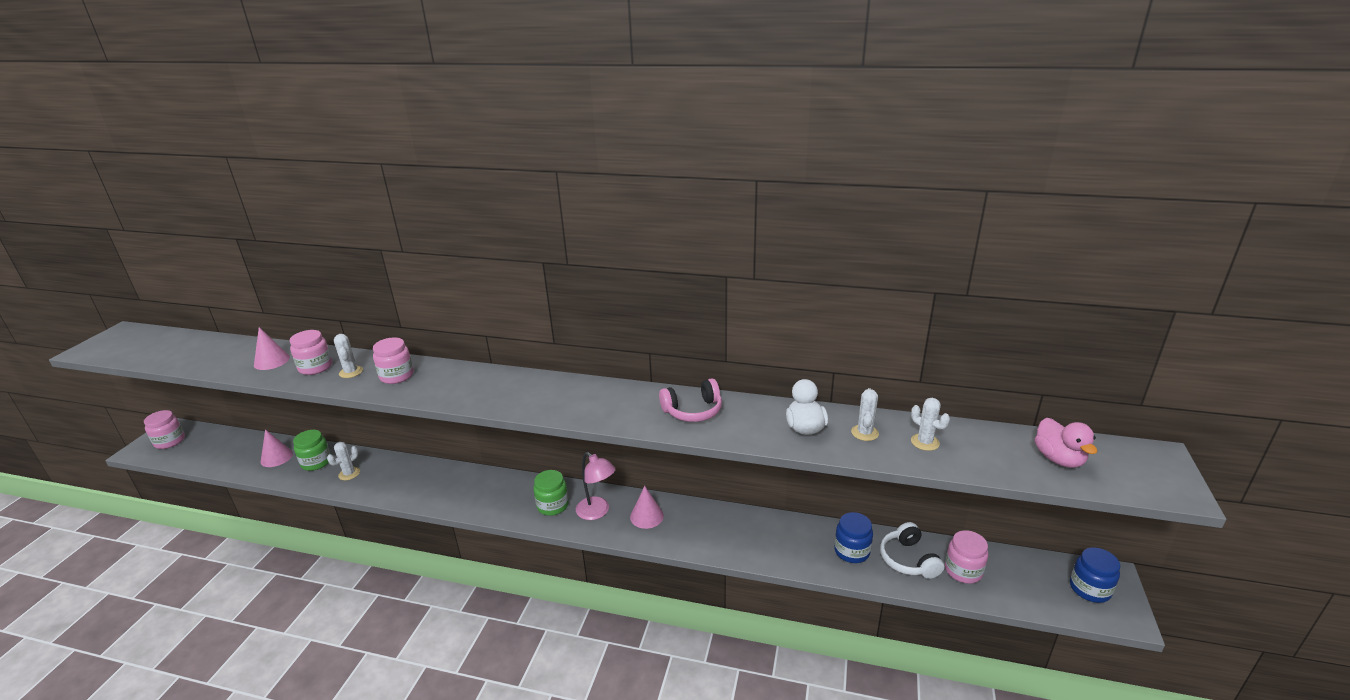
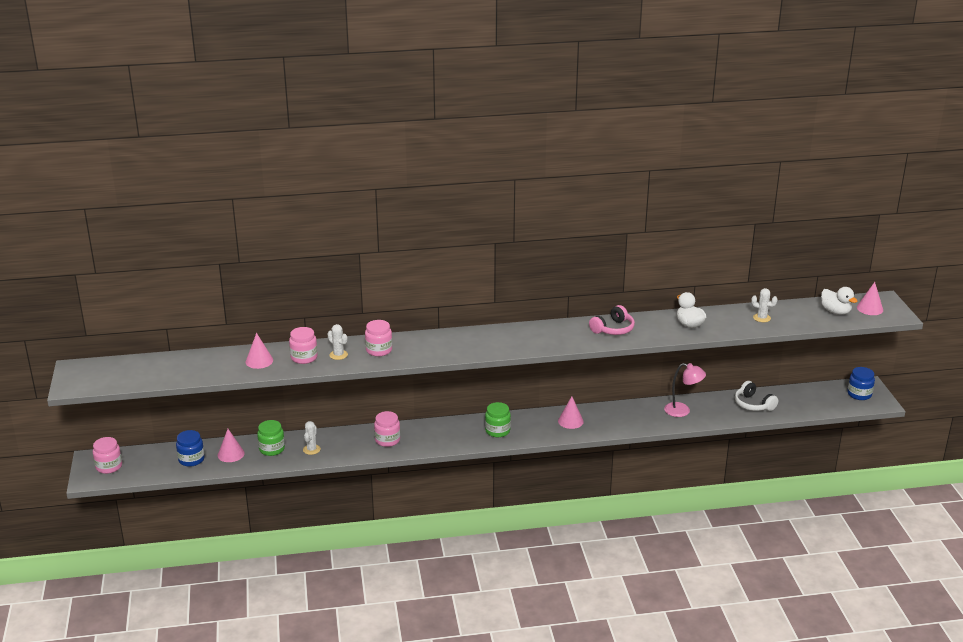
camera: 25 degrees left, 0 degrees up
pink lamp [576,452,616,520] -> pink lamp moved to [664,363,706,417]
blue jar [834,512,873,563] -> blue jar moved to [176,430,205,467]
white cactus [851,388,879,441] -> none
pink jar [945,530,988,584] -> pink jar moved to [374,411,400,447]
pink duck [1035,418,1097,468] -> white duck [821,287,857,315]
none -> pink cone [857,282,883,315]

